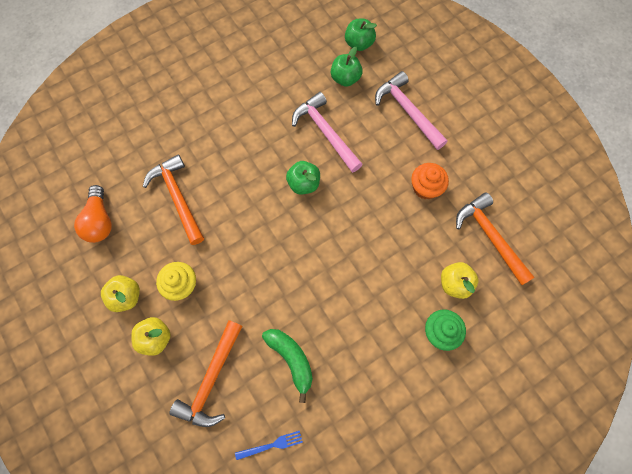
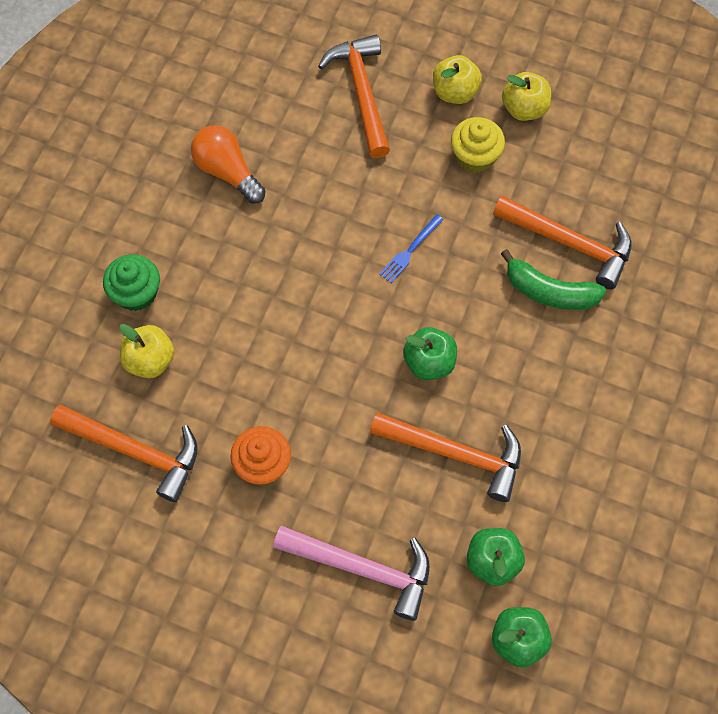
camera: 145 degrees right, 5 degrees down
orange light bulb [74,185,112,243] -> orange light bulb moved to [191,125,266,204]
blue fork [235,431,303,460] -> blue fork moved to [379,214,444,283]
green banana [262,329,313,403] -> green banana moved to [501,249,606,310]
pink hammer [292,92,363,173] -> orange hammer [370,412,521,502]

